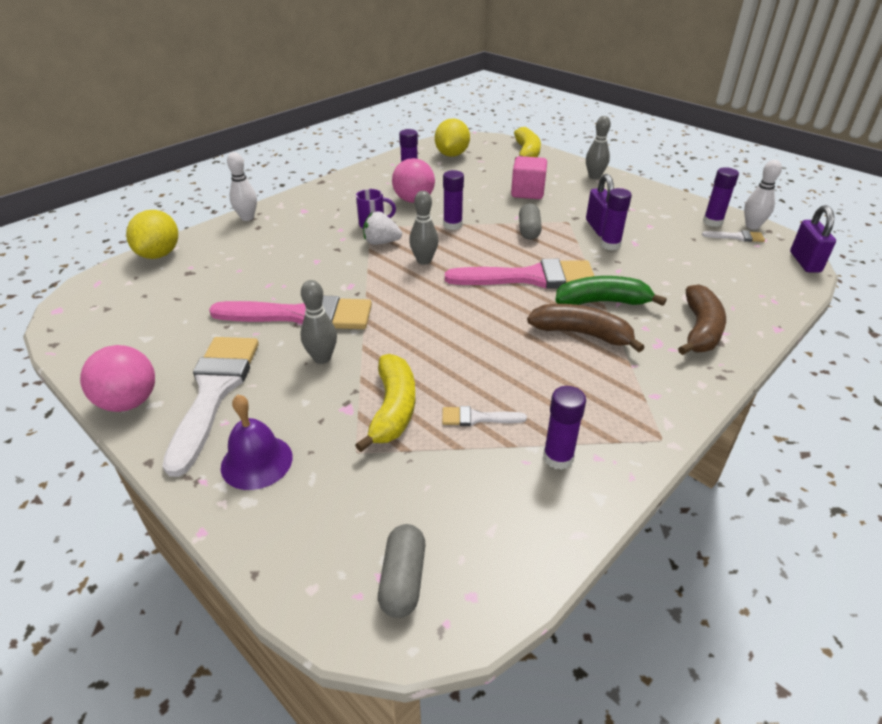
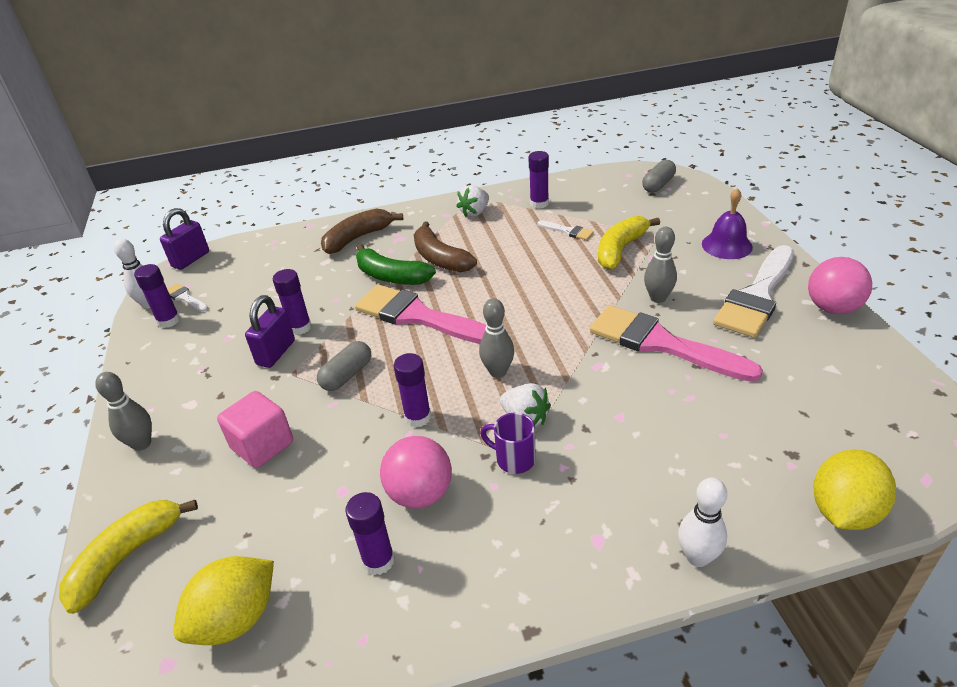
camera: 145 degrees left, 0 degrees up
none -> white strawberry [456,185,489,217]

